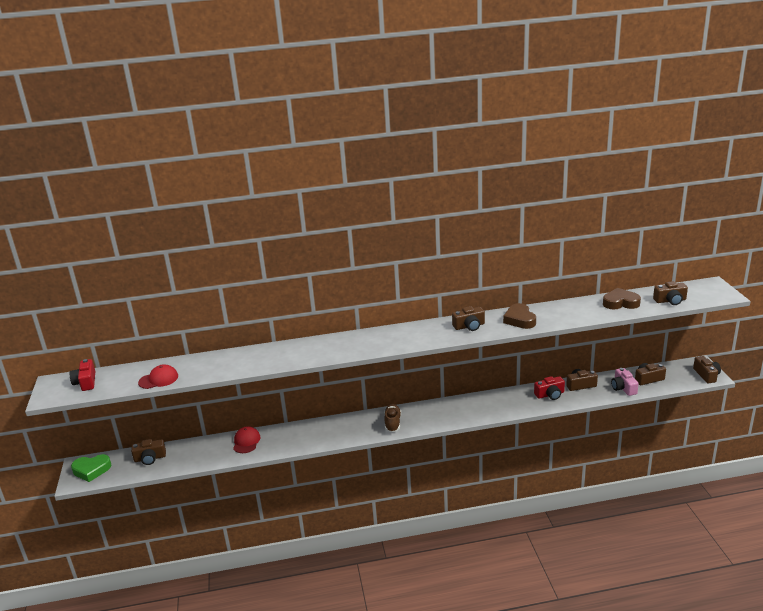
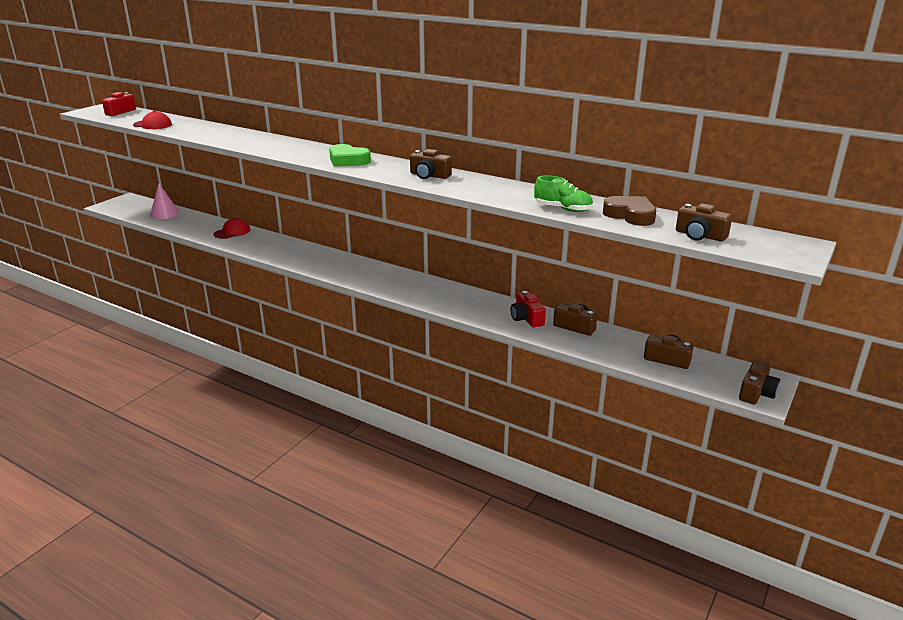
camera: 40 degrees right, 0 degrees up
green heart [71,454,111,482] -> green heart moved to [329,144,371,167]
brown camera [131,439,166,465] -> pink cone [150,183,180,219]
brown shoe [384,404,401,432] -> none
brown heart [503,303,536,329] -> none
red camera [534,376,565,400] -> red camera turned 45 degrees clockwise [511,291,546,328]
pink camera [611,368,639,396] -> none
none -> green shoe [534,175,593,212]

